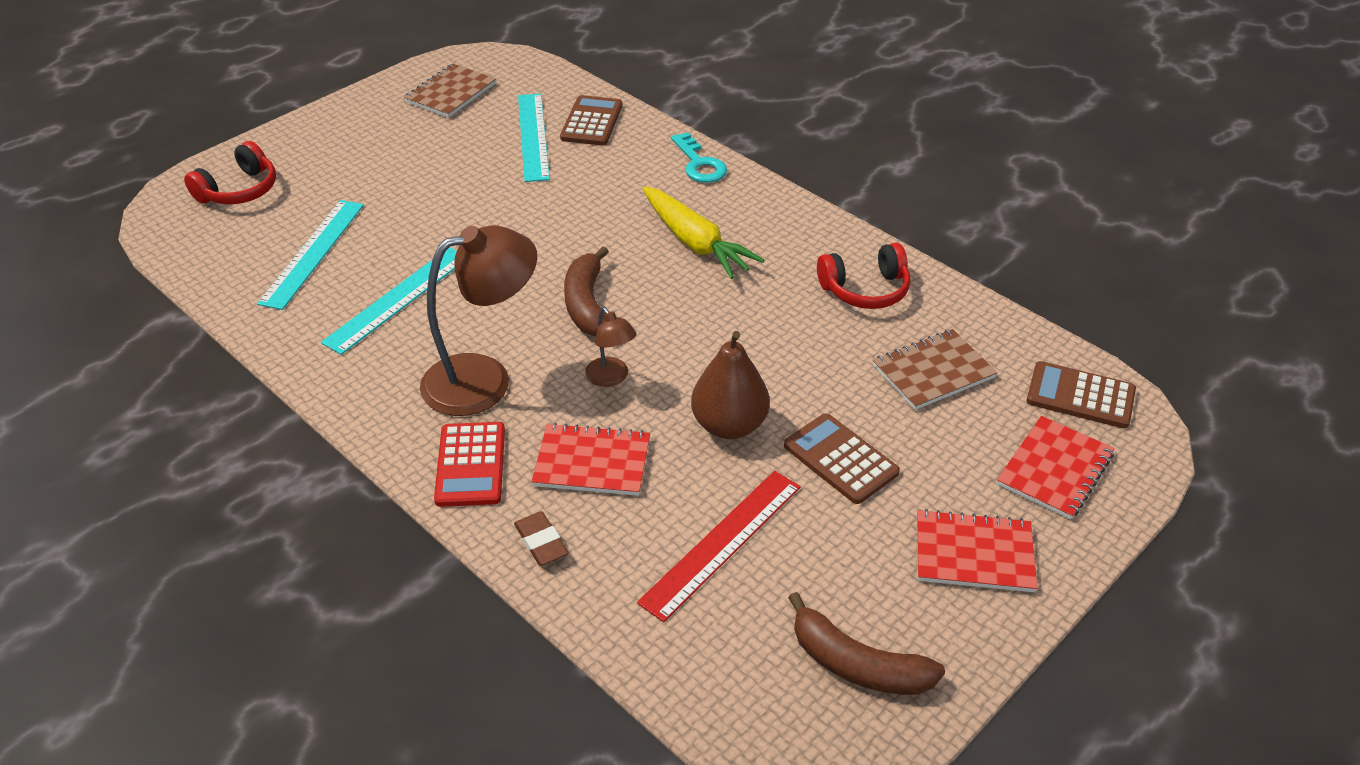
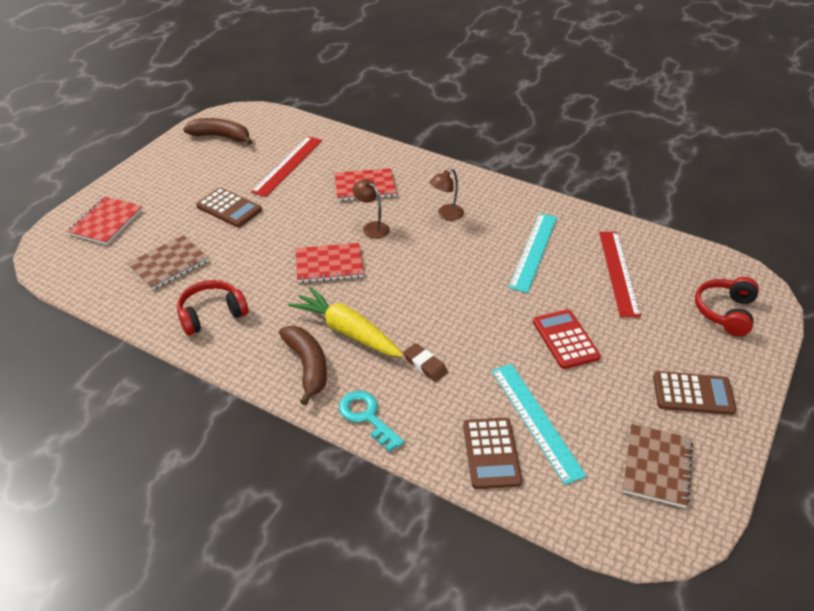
camera: 165 degrees right, 0 degrees up
turquoise ruler [257,200,364,310] -> red ruler [599,232,641,317]
brown lamp [420,225,537,416] -> brown lamp [430,169,464,220], size x0.49
red calculator [434,422,505,507] -> red calculator moved to [533,309,601,369]
brown eraser [514,511,568,566] -> brown eraser moved to [403,343,448,382]
brown banana [564,246,609,336] -> brown banana moved to [279,326,327,405]
brown pear [691,331,770,439] -> none
red notebook [917,509,1037,592] -> red notebook moved to [296,243,364,283]
brown calculator [1026,361,1136,428] -> brown calculator moved to [653,371,736,415]

